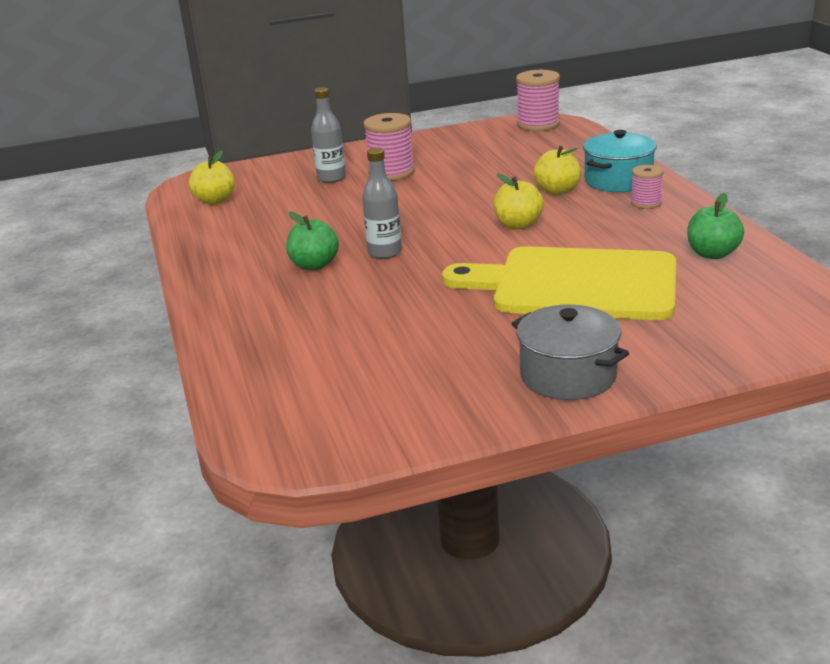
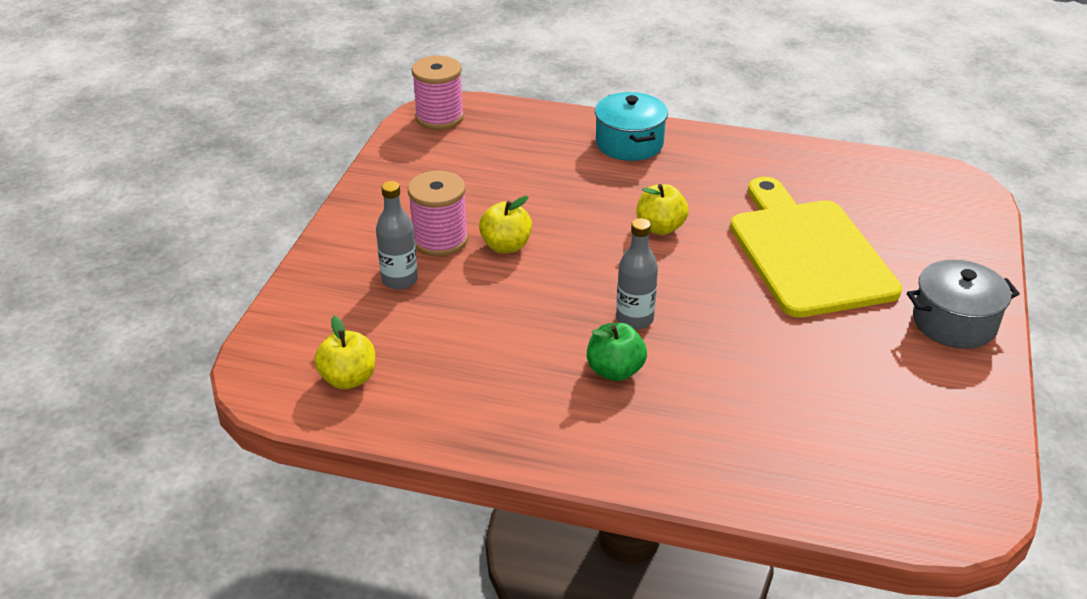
camera: 60 degrees left, 10 degrees up
yellow cutting board [442,246,676,320] -> yellow cutting board turned 120 degrees clockwise [730,177,902,318]
yellow apple [534,146,581,195] -> yellow apple moved to [479,196,532,253]
pink spool [631,165,664,209] -> none
green apple [687,193,744,259] -> none

